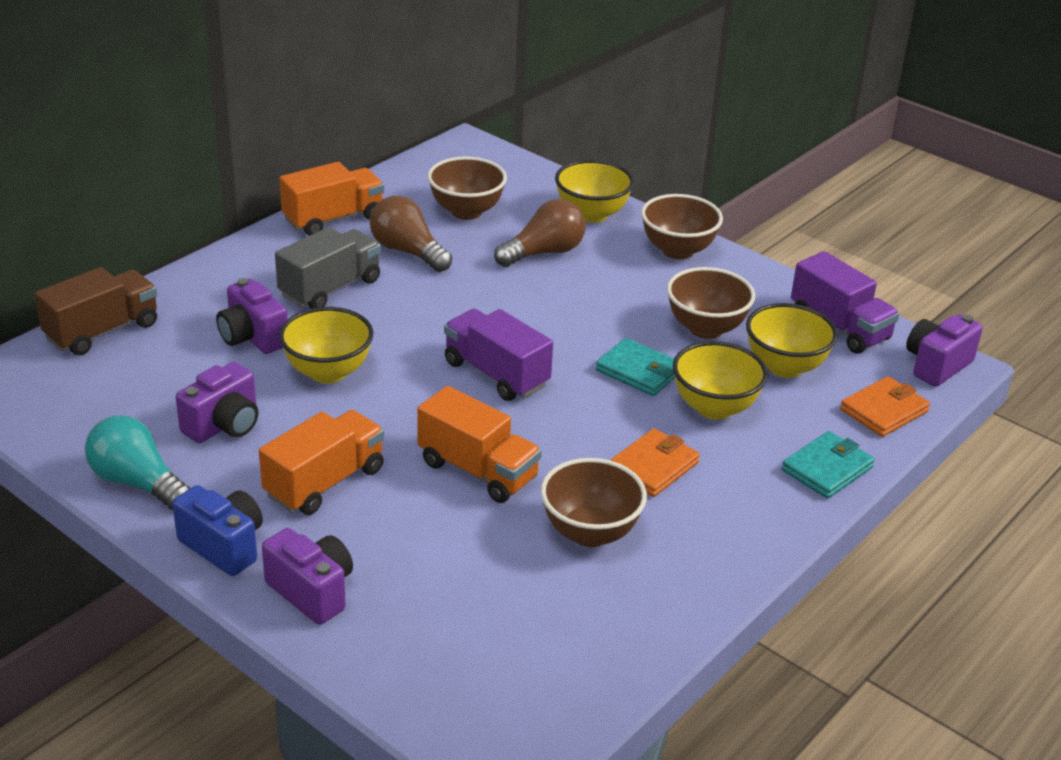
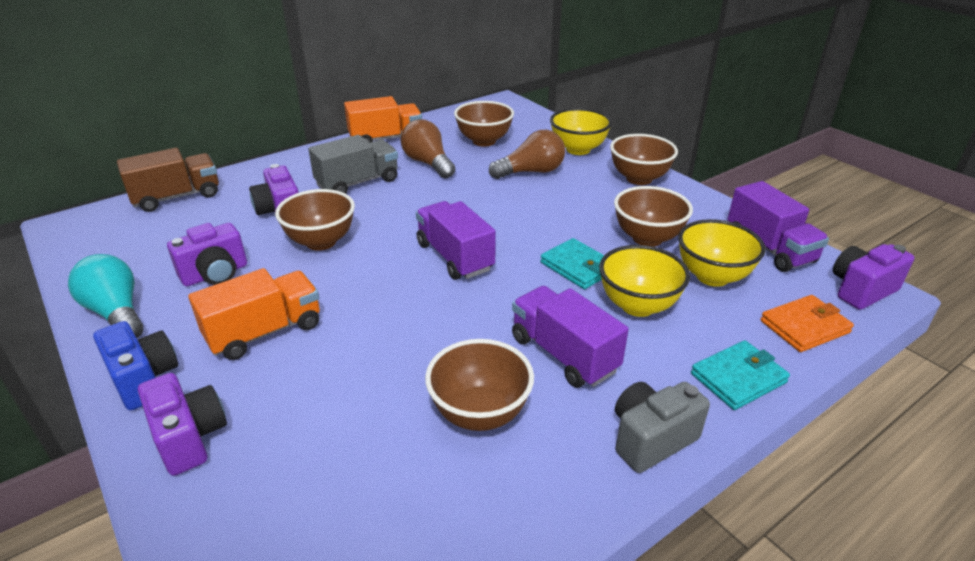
camera: 15 degrees right, 0 degrees up
yellow bowl [279,307,373,383] -> brown bowl [275,189,355,251]
orange truck [417,386,542,503] -> none
orange wallet [610,428,700,497] -> purple truck [512,286,629,388]
none -> grey camera [615,382,710,473]

